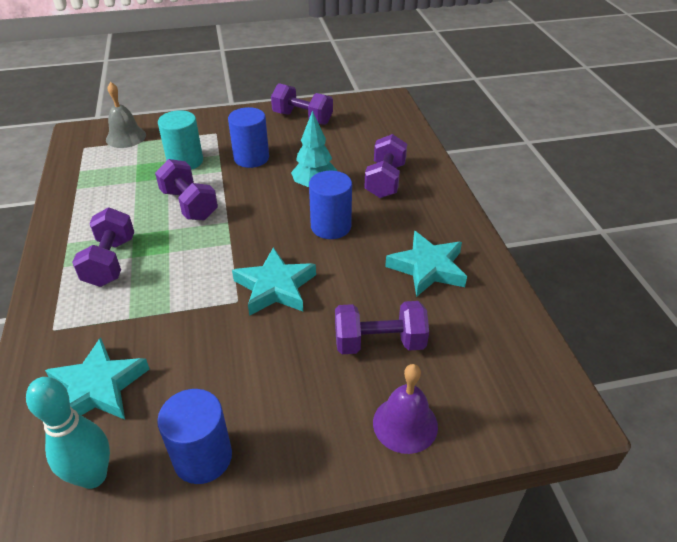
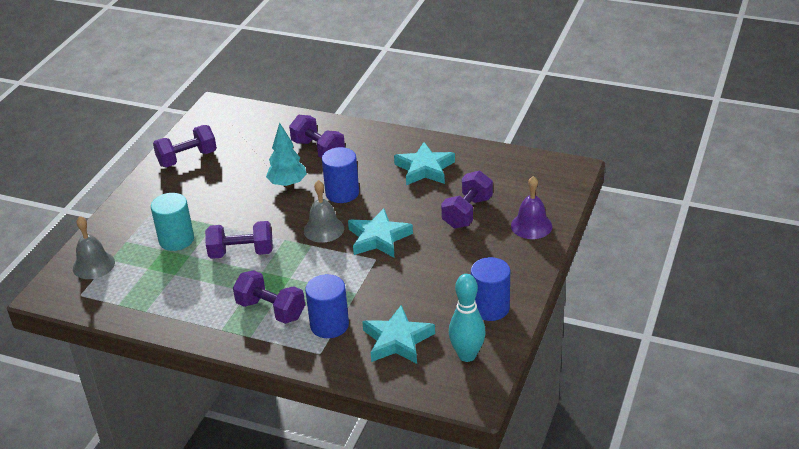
camera: 55 degrees left, 5 degrees down
blue cylinder [228,107,269,168] -> blue cylinder moved to [305,274,349,338]
none -> grey bell [304,180,344,243]

